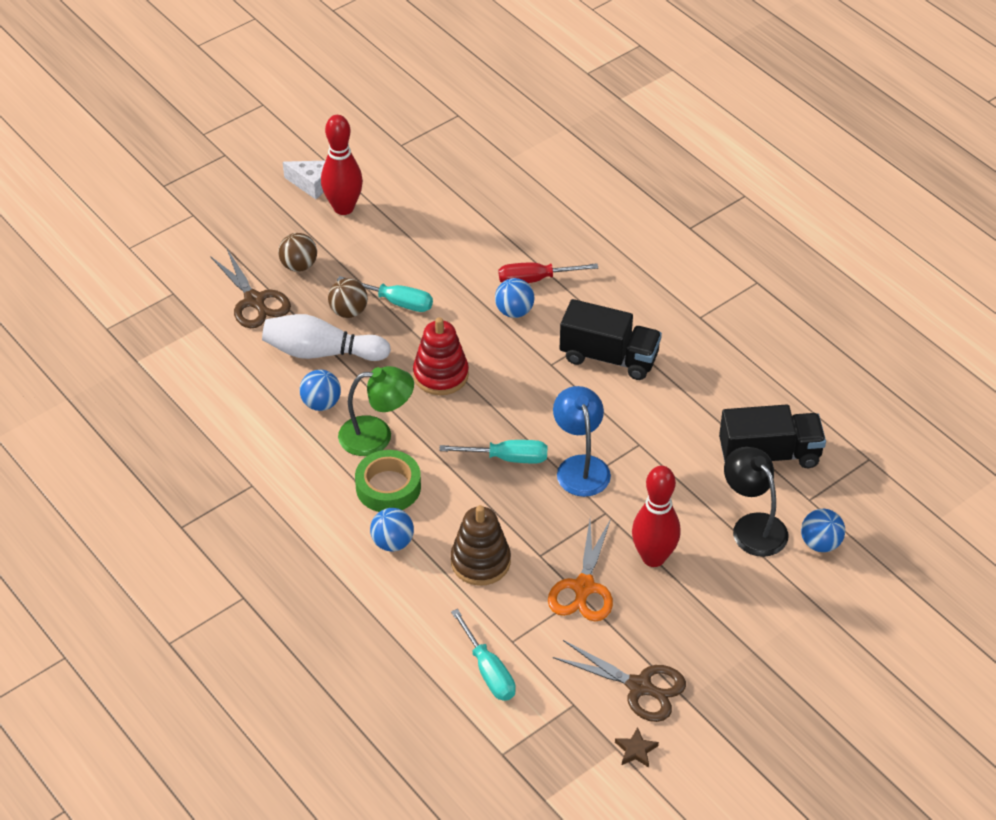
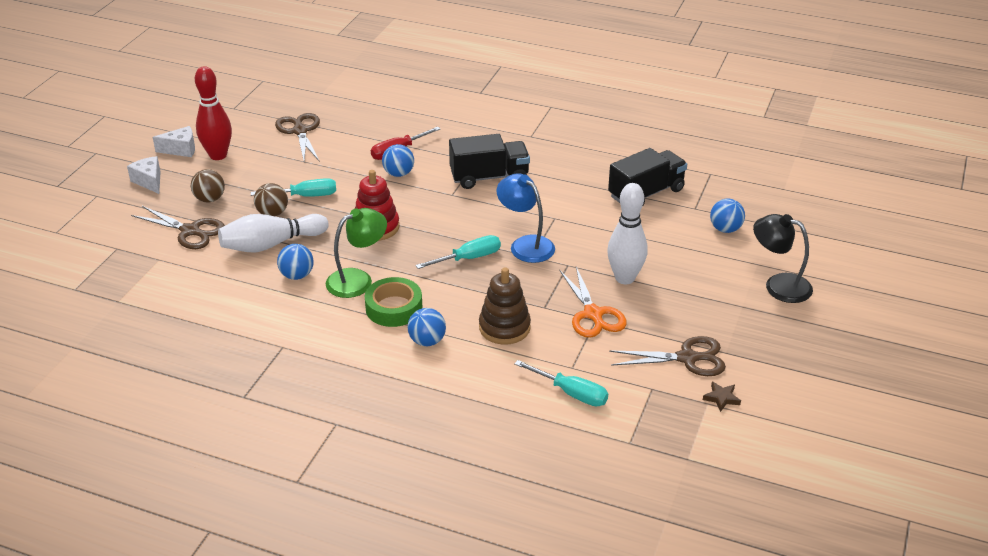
camera: 30 degrees left, 10 degrees down
red bowling pin [632,466,681,567] -> white bowling pin [607,183,647,284]
black lamp [724,447,788,557] -> black lamp moved to [753,214,813,303]
none -> white cheese [127,156,161,194]
none -> brown scissors [275,113,320,162]

